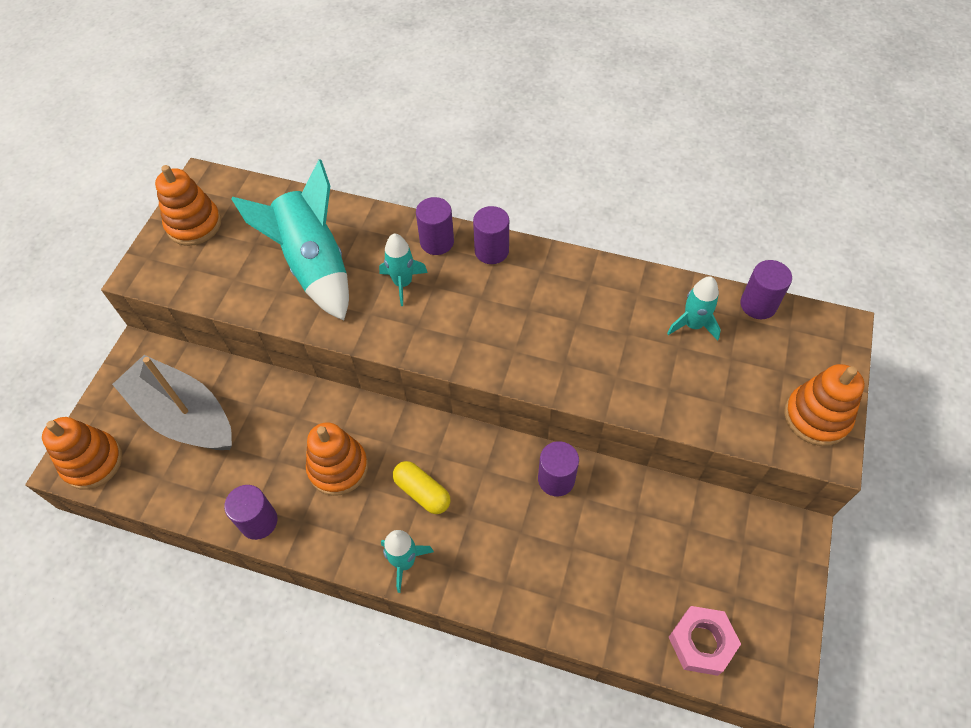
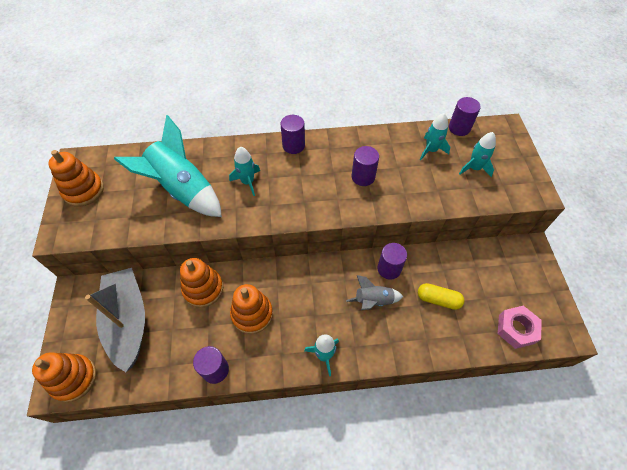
camera: 25 degrees left, 0 degrees up
grey boat [112,355,232,450] -> grey boat turned 60 degrees clockwise [85,268,145,372]
yellow capsule [393,461,450,514] -> yellow capsule moved to [418,283,465,310]
purple cylinder [416,197,454,255] -> purple cylinder moved to [352,146,379,186]
orange stacking toy [784,364,864,446] -> orange stacking toy moved to [180,258,223,308]
none -> grey rocket [346,275,403,310]
none -> turquoise rocket [459,132,496,177]

